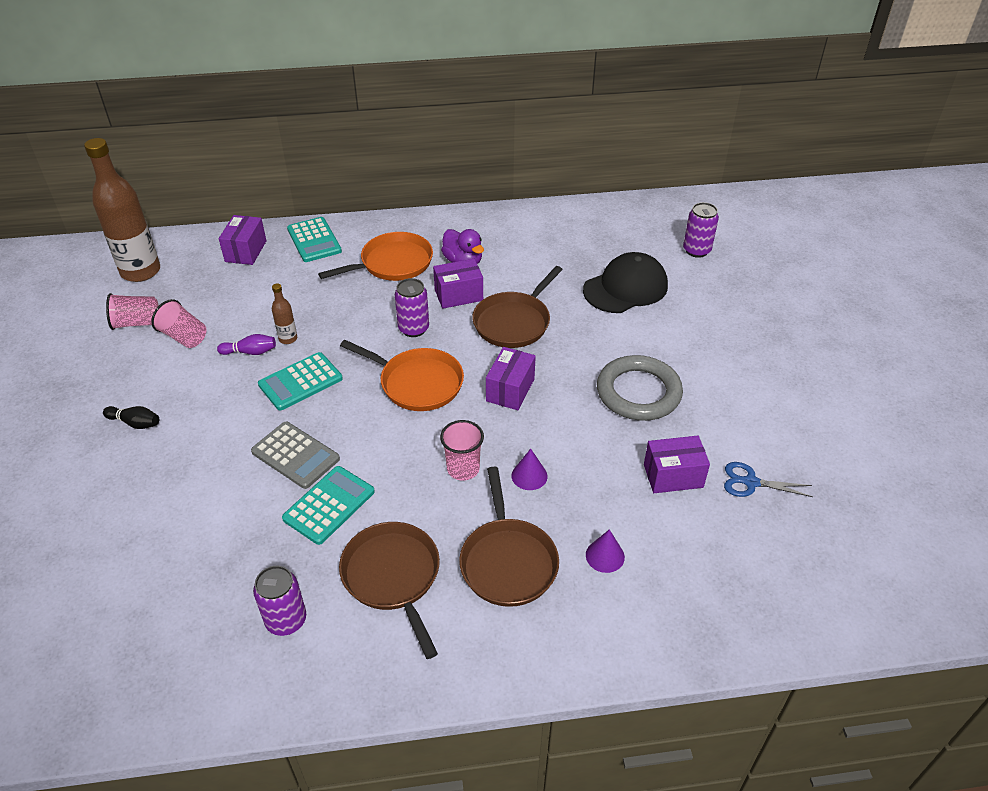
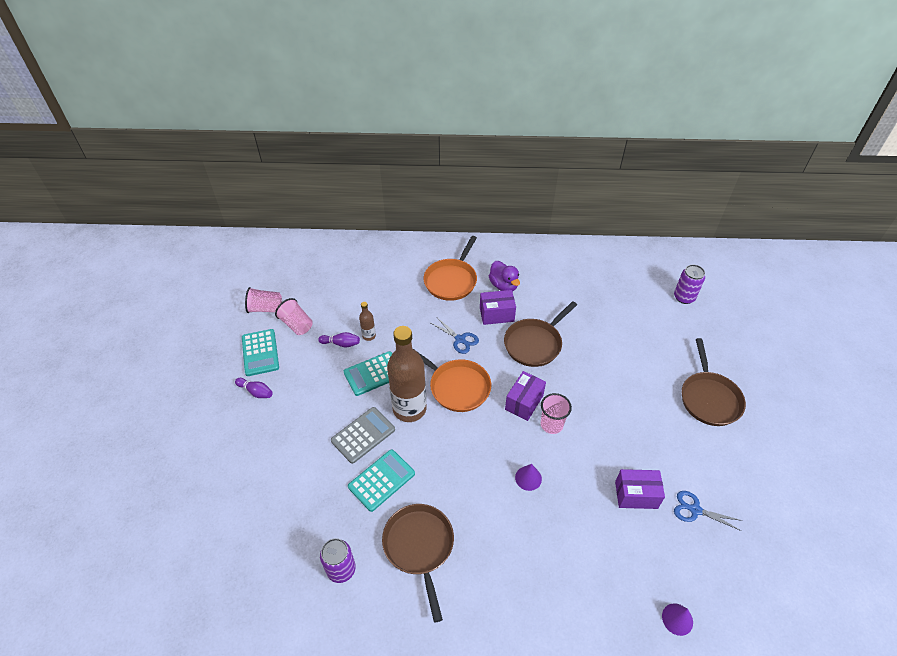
camera: 10 degrees right, 5 degrees up
brown bottle [84,138,160,282] -> brown bottle moved to [387,326,426,422]
black bowling pin [103,406,159,429] -> purple bowling pin [235,378,273,398]
purple box [219,215,266,265] -> none
grey calculator [251,422,340,489] -> grey calculator turned 90 degrees counterclockwise [331,407,395,464]
turquoise calculator [287,217,342,262] -> turquoise calculator moved to [242,329,279,376]
orange pan [318,232,433,281] -> orange pan turned 135 degrees clockwise [424,236,477,301]
purple can [395,278,429,337] -> blue scissors [431,318,479,354]
pink cup [440,420,484,481] -> pink cup moved to [541,393,572,434]
brown pan [459,467,559,607] -> brown pan moved to [682,338,746,426]
black cap [583,252,668,313] -> none
purple cone [586,529,625,573] -> purple cone moved to [662,603,693,636]
grey ring [597,355,683,421] -> none

